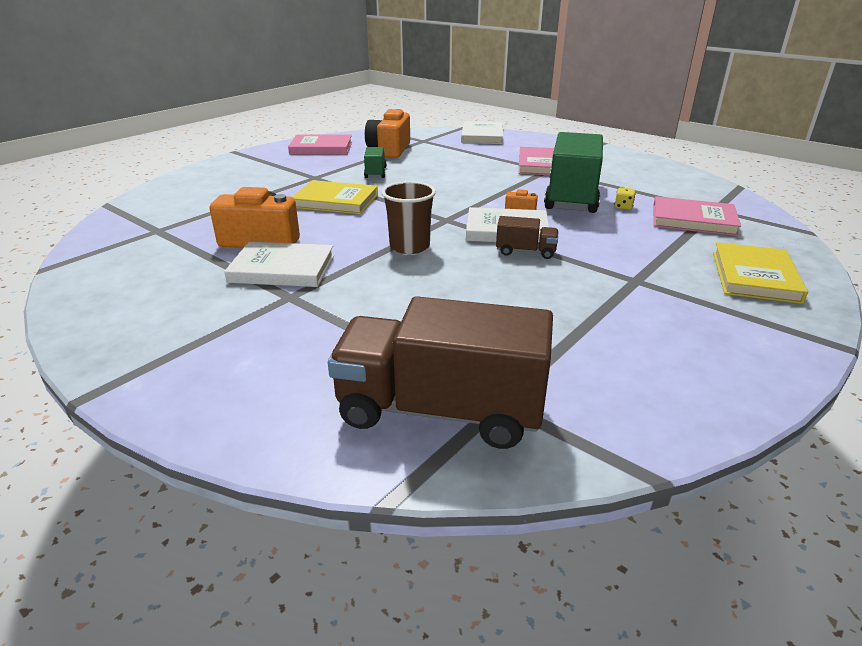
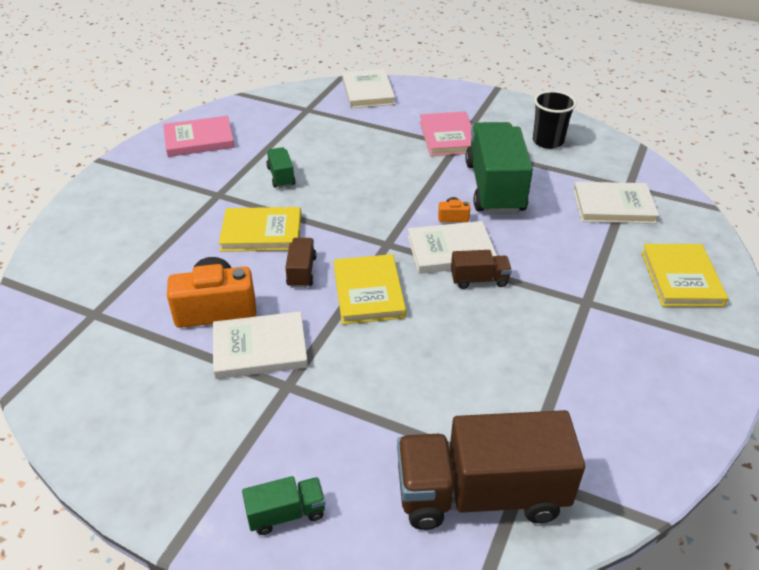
camera: 15 degrees left, 10 degrees up
orange camera [365,109,410,158] -> none
brown cup [381,181,436,254] -> yellow book [334,254,406,324]
yellow dice [614,188,636,210] -> none
pink book [653,196,741,236] -> white book [573,182,659,224]
none -> green truck [242,476,325,535]
none -> brown truck [285,238,317,288]
none -> black cup [533,91,576,149]

